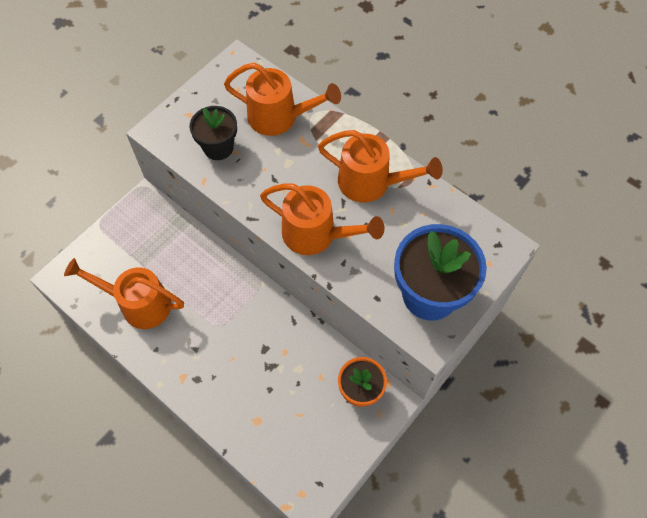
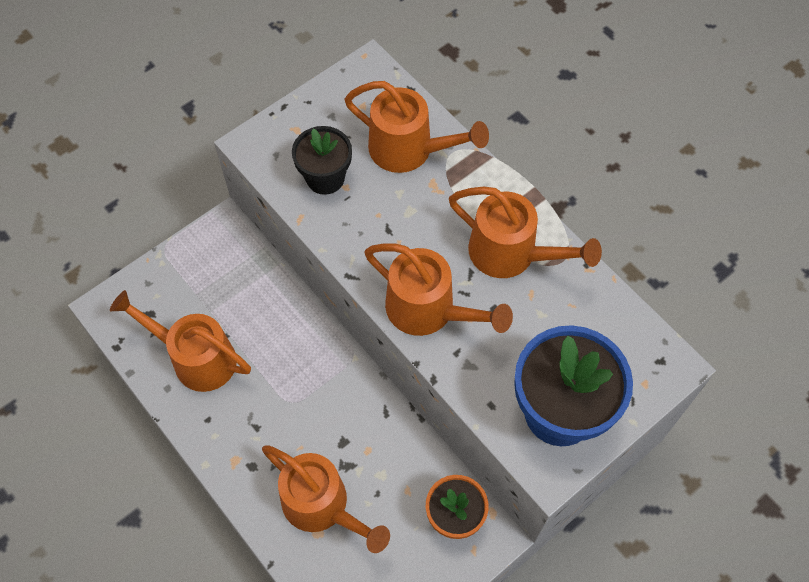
camera: 10 degrees right, 0 degrees up
none -> orange watering can [262,445,390,553]

